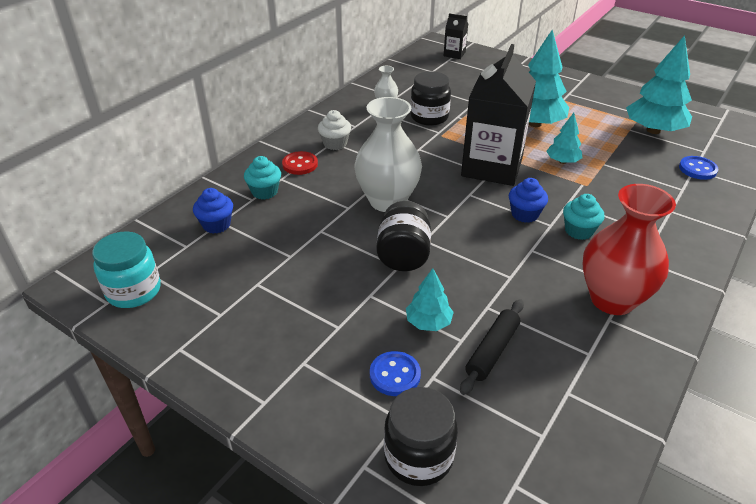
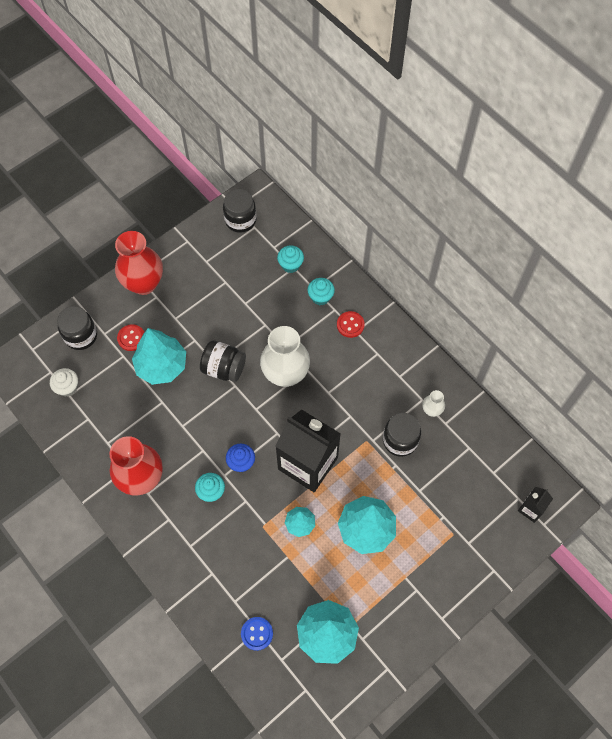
camera: 105 degrees right, 25 degrees up
turquoise jar [92,231,161,308] -> black jar [223,189,257,233]
blue cupcake [193,188,233,234] -> turquoise cupcake [277,246,304,273]
white cupcake [318,110,351,150] -> white cupcake moved to [50,368,78,397]
blue button [370,351,421,396] -> red button [117,324,144,351]
turquoise tree [406,268,454,331] -> turquoise tree [132,328,186,385], size x1.89
black rolling pin [460,299,524,395] -> none
none -> red vase [115,231,163,295]

